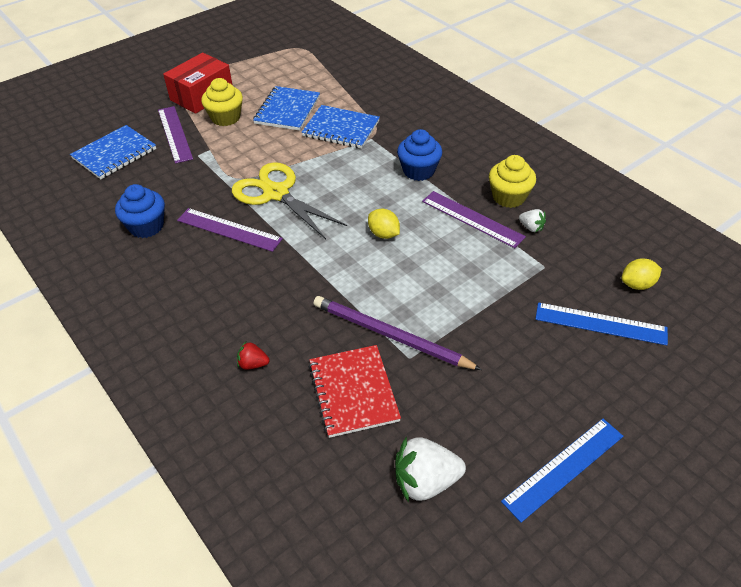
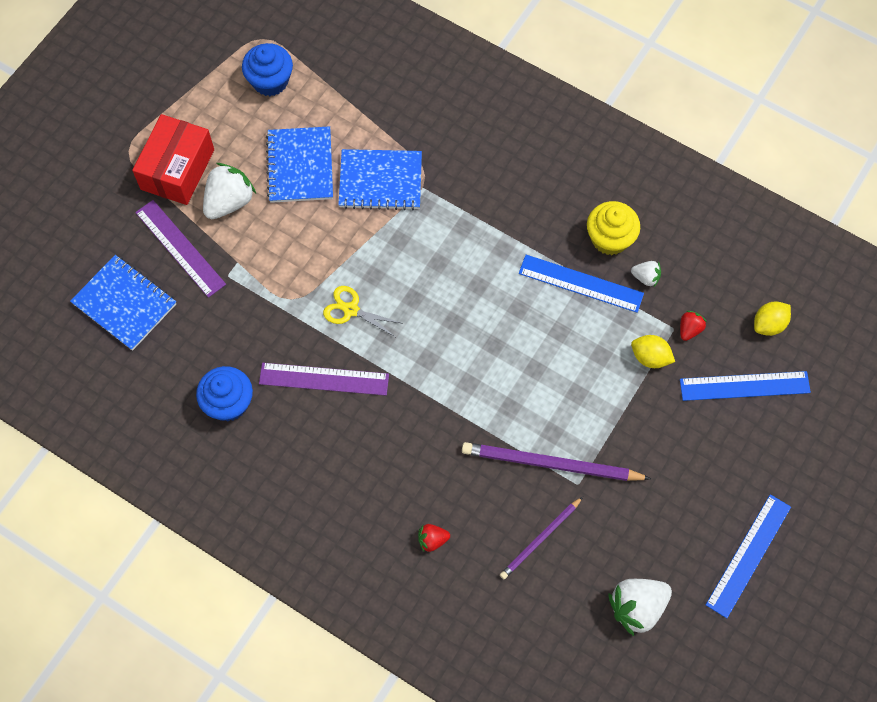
camera: 20 degrees left, 20 degrees up
blue notebook [70,125,156,179] -> blue notebook turned 75 degrees counterclockwise [70,255,176,351]
yellow cupcake [201,78,243,126] -> white strawberry [203,163,256,219]
yellow scissors [232,162,347,239] -> yellow scissors [323,286,404,337], size x0.53
red notebook [309,345,401,438] -> purple pencil [500,497,583,579]
yellow lemon [368,209,400,239] -> yellow lemon moved to [631,335,675,368]
blue cupcake [397,129,442,181] -> blue cupcake moved to [242,43,293,96]
purple ruler [422,191,526,248] -> blue ruler [519,255,644,313]
none -> red strawberry [680,311,707,341]

